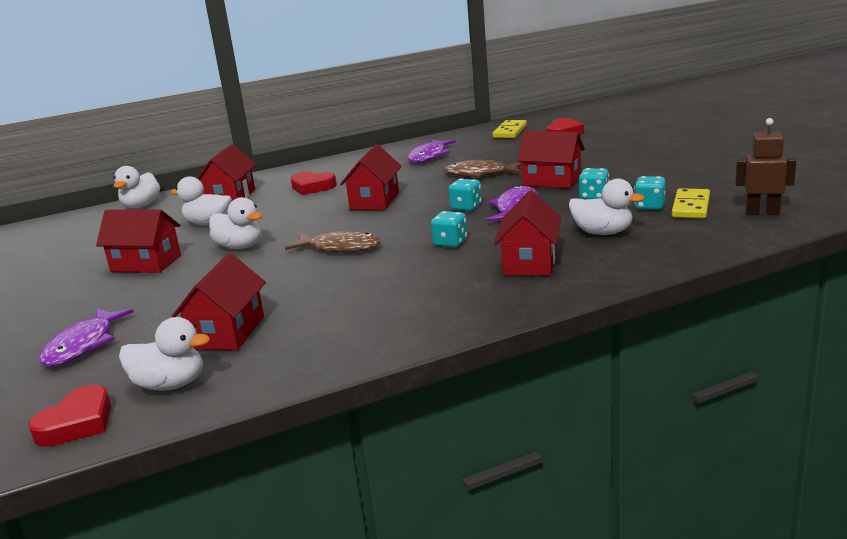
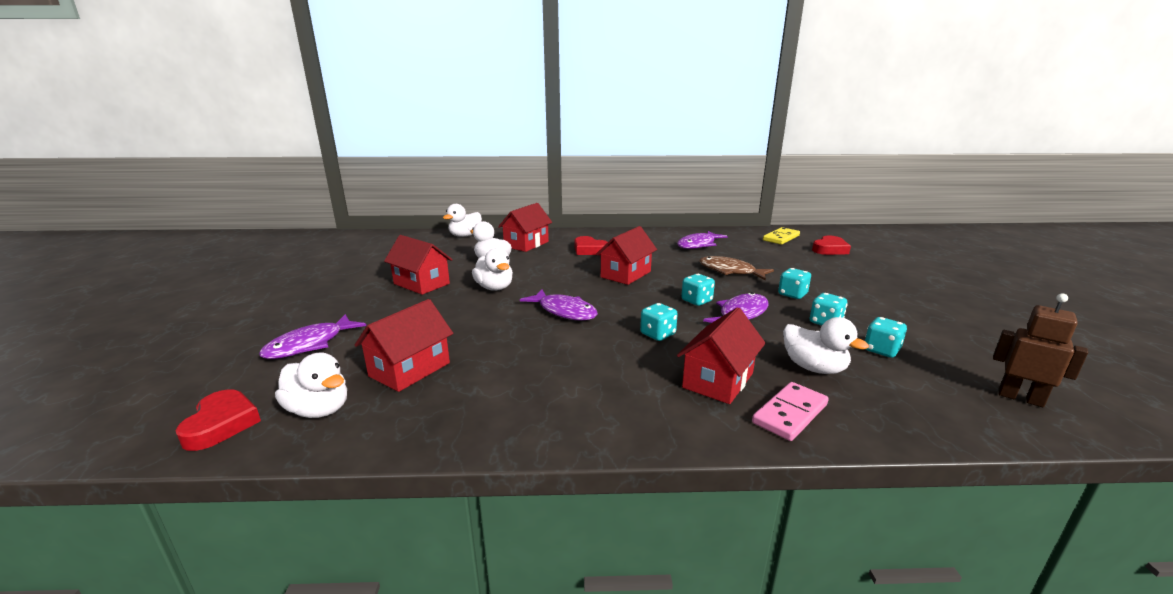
camera: 20 degrees right, 0 degrees up
red heart [29,385,111,447] -> red heart turned 60 degrees counterclockwise [175,389,261,451]
brown fish [285,230,381,253] -> purple fish [520,290,598,320]
red house [517,131,585,188] -> turquoise dice [778,268,811,299]
yellow domino [672,188,710,219] -> none
none -> pink domino [752,382,829,441]

